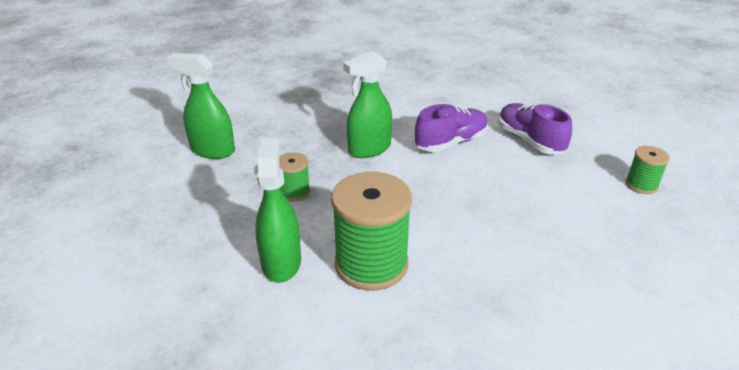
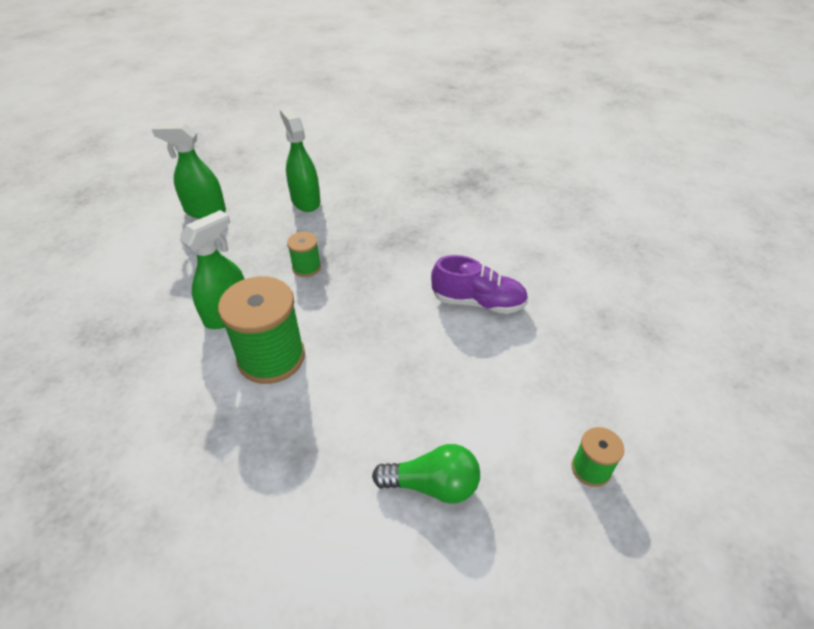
camera: 45 degrees right, 10 degrees up
green spray bottle [343,50,392,158] -> green spray bottle moved to [152,123,226,219]
purple shoe [498,103,572,154] -> none
none -> green light bulb [372,444,480,504]

